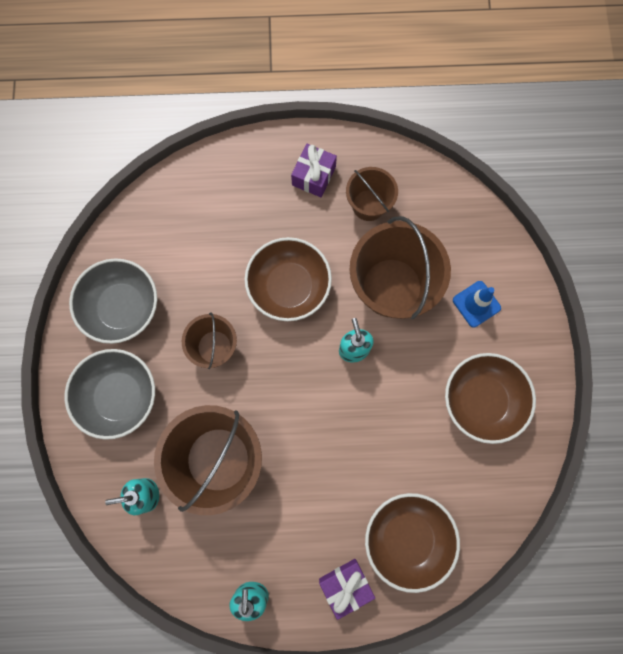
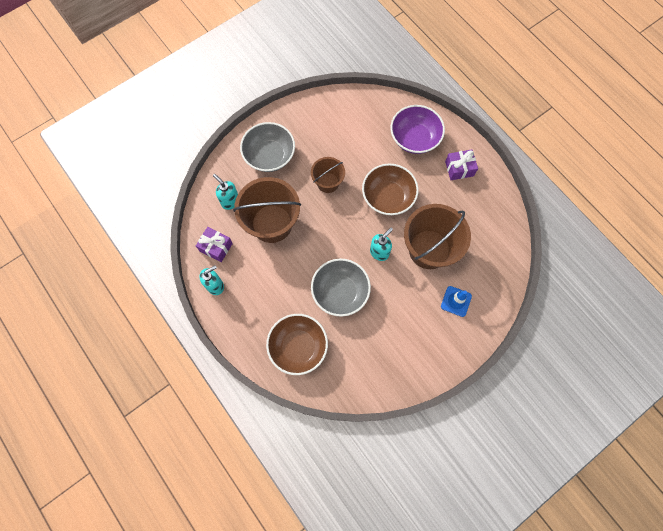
camera: 55 degrees right, 5 degrees down
grey bowl [69,258,157,344] -> grey bowl moved to [311,259,371,317]
purple gift [319,559,375,620] -> purple gift moved to [196,227,233,262]
brown bucket [346,167,398,221] -> none
brown bowl [445,353,536,444] -> none
none -> purple bowl [391,105,445,154]

